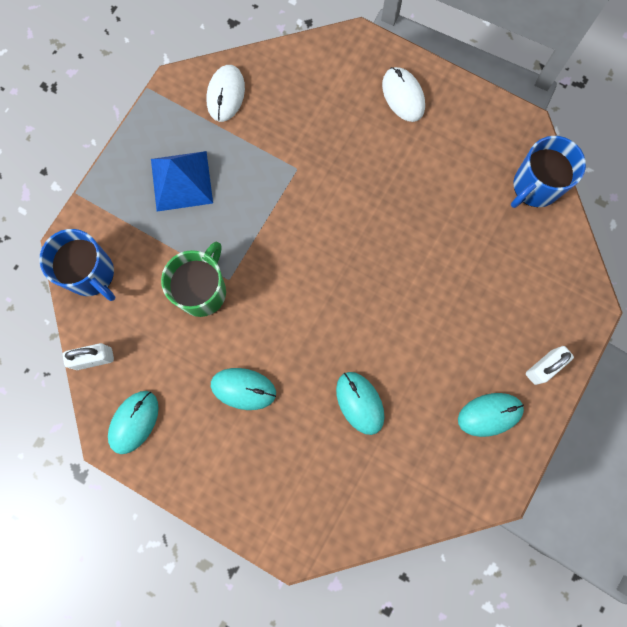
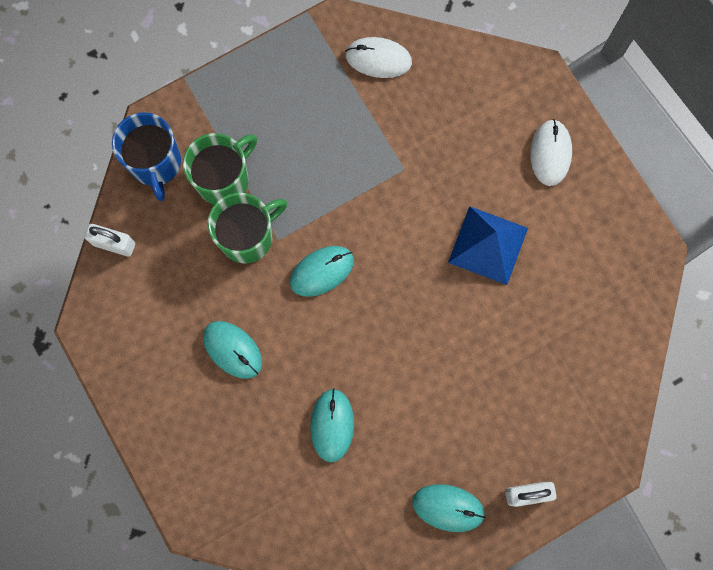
camera: 30 degrees right, 0 degrees up
turquoise mouse [108,391,159,454] -> turquoise mouse moved to [290,246,354,297]
blue pyramid [151,151,213,211] -> blue pyramid moved to [448,206,528,285]
white mouse [206,65,245,122] -> white mouse turned 60 degrees clockwise [345,37,412,78]
blue mug [511,136,586,208] -> none
none -> green mug [183,133,257,205]

